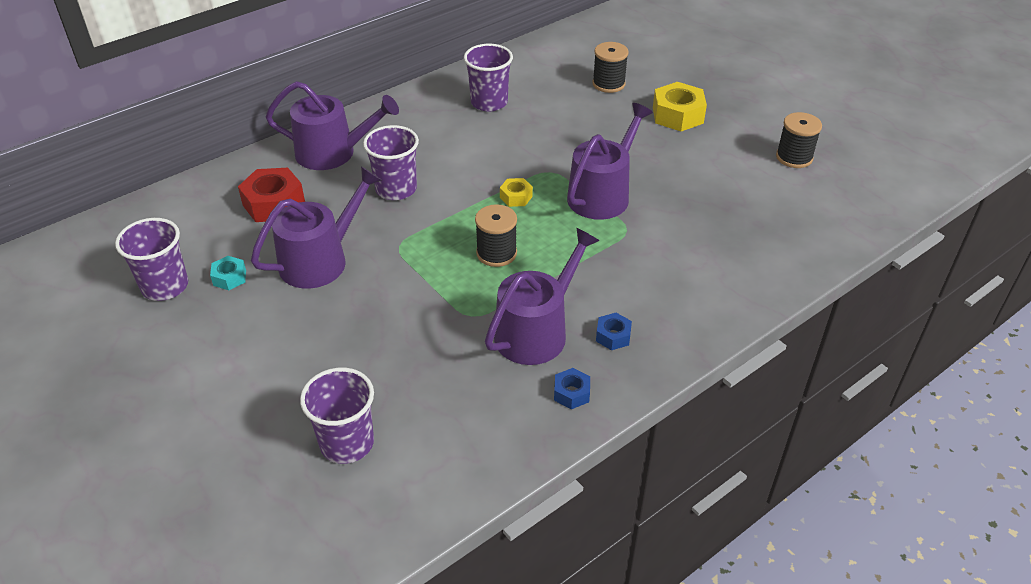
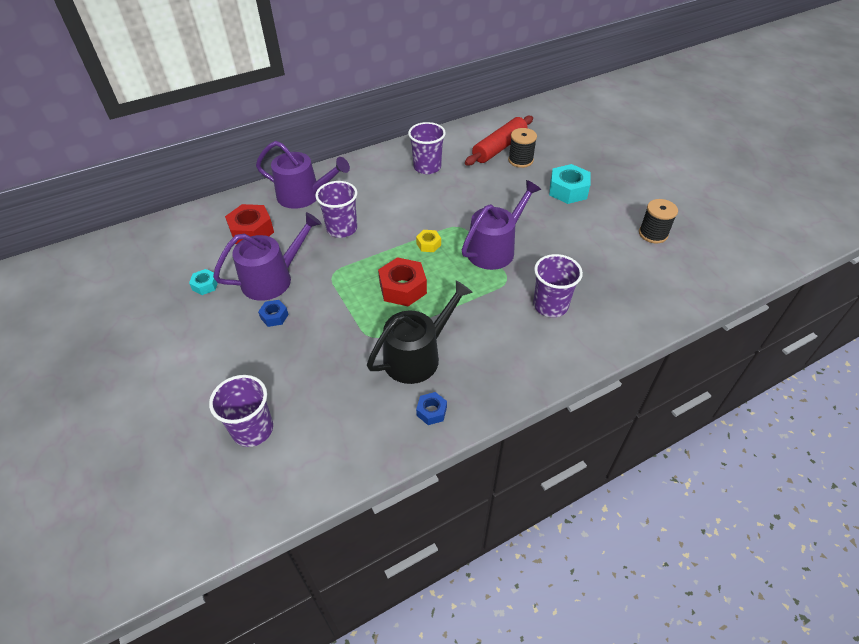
camera: 10 degrees right, 5 degrees up
purple cup [115,218,188,301] -> purple cup moved to [533,254,583,317]
black spool [475,204,517,267] -> red nut [378,257,427,306]
purple watering can [485,228,599,365] -> black watering can [367,280,473,384]
blue nut [596,313,632,350] -> blue nut moved to [258,300,289,327]
yellow nut [653,82,707,131] -> turquoise nut [549,164,590,204]
none -> red rolling pin [465,115,533,166]

